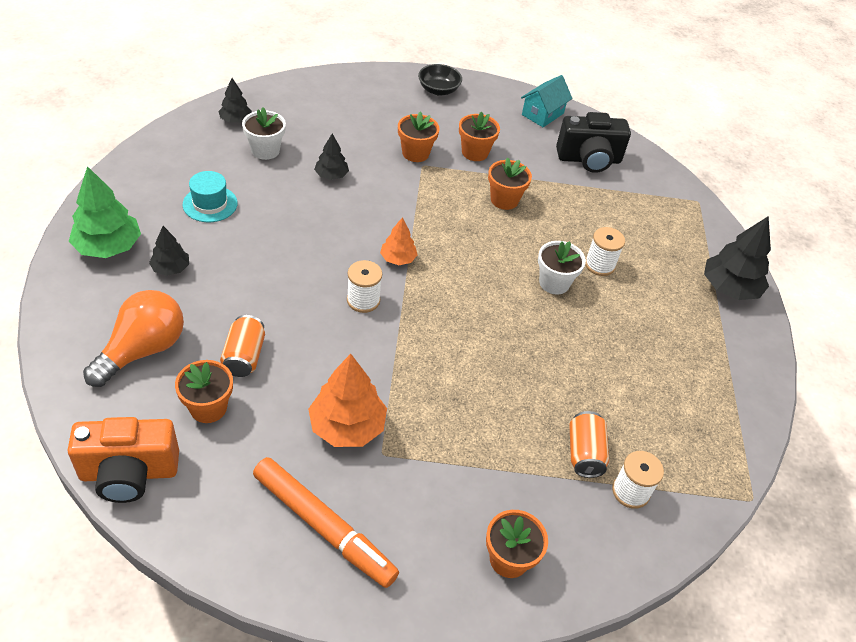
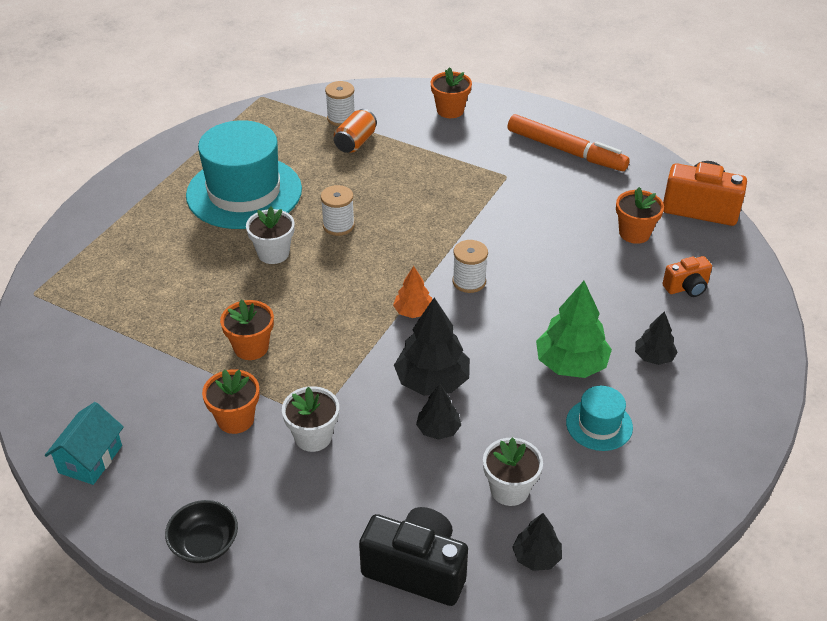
camera: 150 degrees left, 5 degrees down
green tree [69,166,141,258] -> green tree moved to [536,281,612,378]
orange light bulb [83,290,184,387] -> orange camera [662,256,712,297]
orange can [220,315,265,377] -> none
orange marker [253,457,399,588] -> orange marker turned 150 degrees clockwise [507,114,630,171]
orange tree [308,354,387,447] -> none
orange flower pot [398,111,439,162] -> white flower pot [282,386,339,452]
turquoise house [521,75,572,127] -> turquoise house turned 45 degrees counterclockwise [45,402,124,485]
black camera [556,112,631,173] -> black camera moved to [359,507,468,606]
white spool [585,227,625,276] -> white spool moved to [321,185,355,236]
black tree [704,216,771,300] -> black tree moved to [394,297,470,396]
none -> turquoise hat [186,120,302,229]

